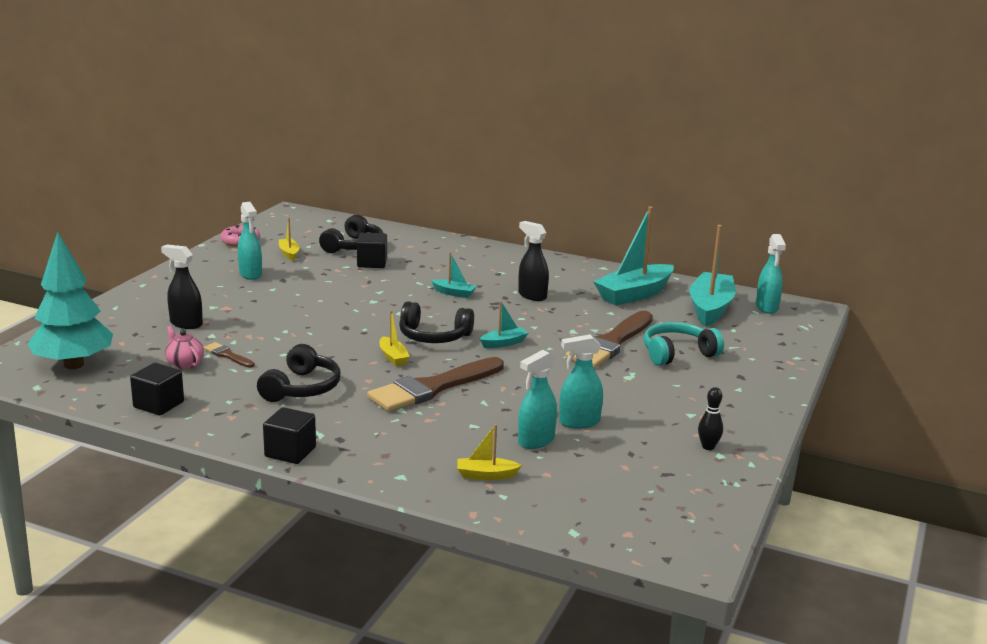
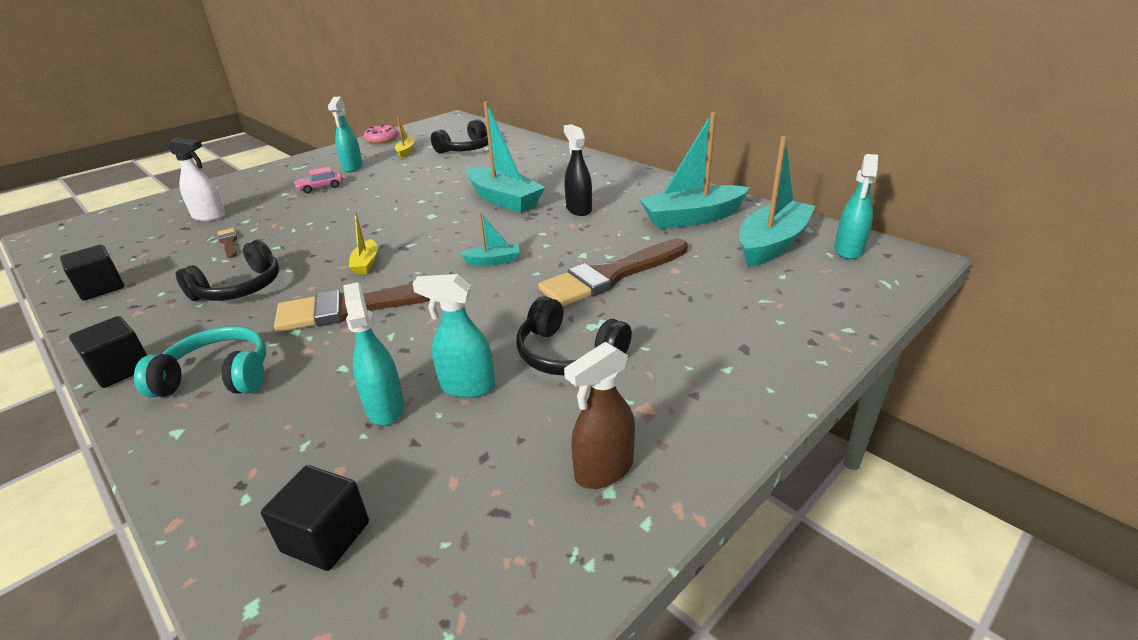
camera: 25 degrees right, 10 degrees up
turquoise tree [28,232,113,369] -> none
black spray bottle [161,244,203,329] -> none
pink teapot [165,326,204,369] -> none
black cube [357,233,387,268] -> black cube moved to [261,465,369,571]
black headphones [399,301,474,343] -> black headphones moved to [516,296,632,376]
turquoise boat [431,252,477,298] -> turquoise boat [466,102,545,213], size x2.12
yellow boat [457,424,522,480] -> none
turquoise spray bottle [518,350,557,449] -> turquoise spray bottle turned 90 degrees clockwise [343,282,404,425]
turquoise headphones [644,322,724,366] -> turquoise headphones moved to [134,326,266,397]
black bowling pin [698,387,723,450] -> brown spray bottle [564,342,635,489]
none -> white spray bottle [168,137,226,221]
none -> pink car [294,167,343,194]

